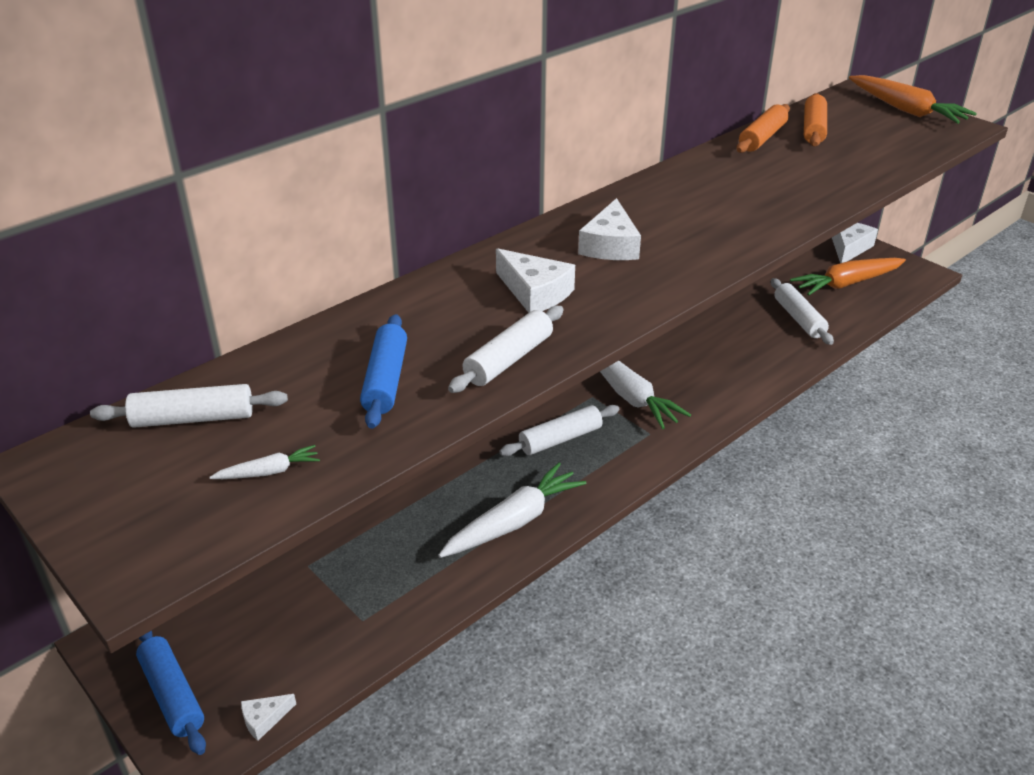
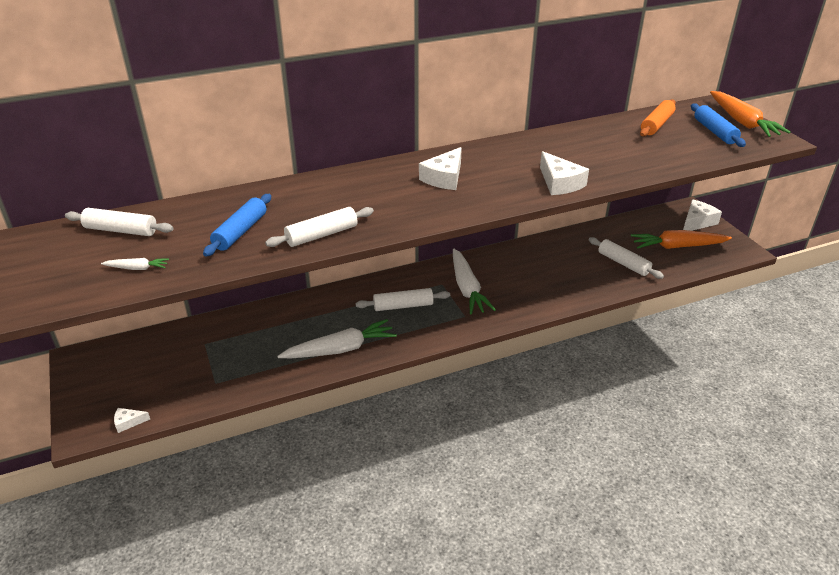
camera: 20 degrees right, 0 degrees up
blue rolling pin [136,630,206,755] -> blue rolling pin moved to [691,103,746,147]
white cheese [496,248,575,313] -> white cheese moved to [540,151,589,195]
orange rolling pin [736,104,790,153] -> none
white rolling pin [771,278,834,345] -> white rolling pin turned 45 degrees counterclockwise [589,237,664,279]

